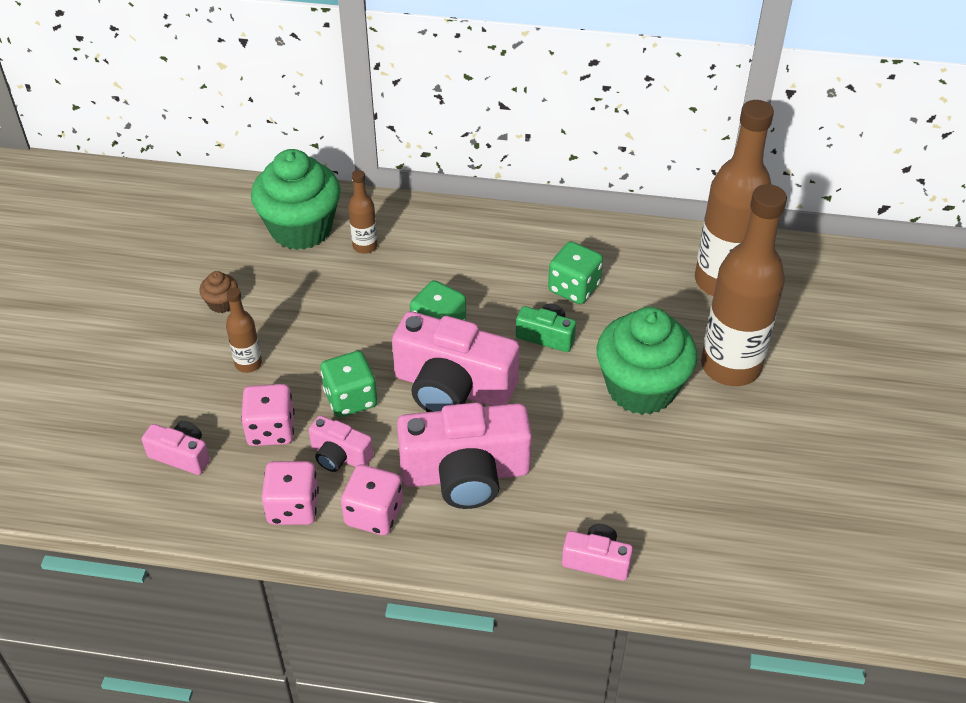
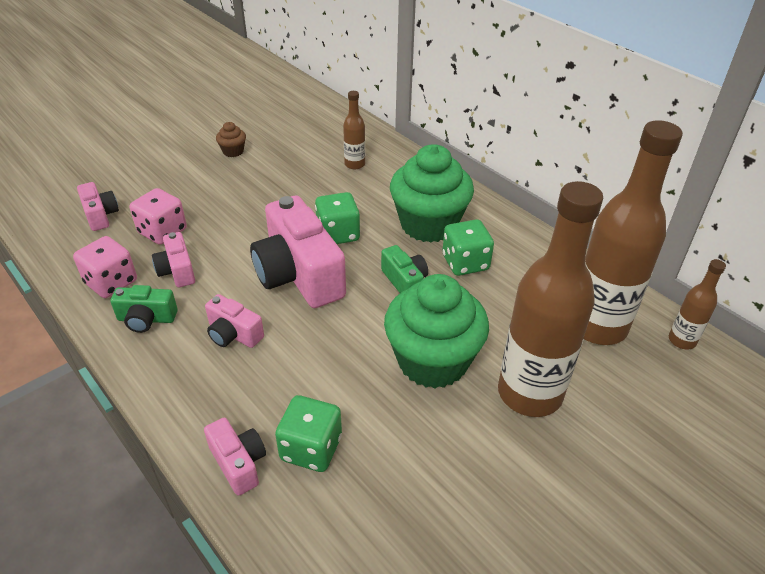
camera: 40 degrees right, 5 degrees down
brown bottle [226,287,262,373] -> brown bottle moved to [669,259,726,350]
green cupcake [251,149,341,250] -> green cupcake moved to [390,144,474,243]
green dice [321,351,377,417] -> green dice moved to [275,395,342,472]
pink dice [341,464,403,535] -> green camera [110,285,178,333]
pink camera [397,402,532,509] -> pink camera [205,294,264,348], size x0.49

